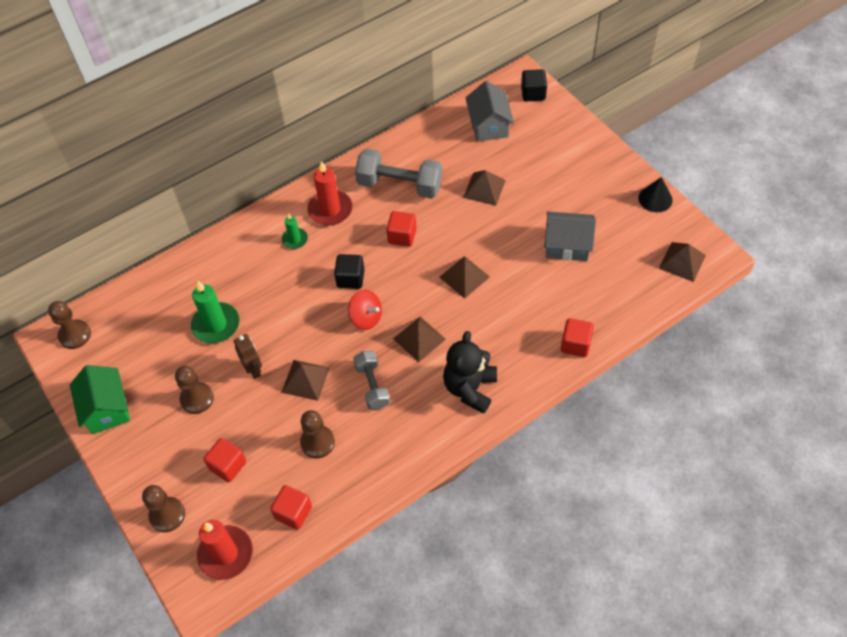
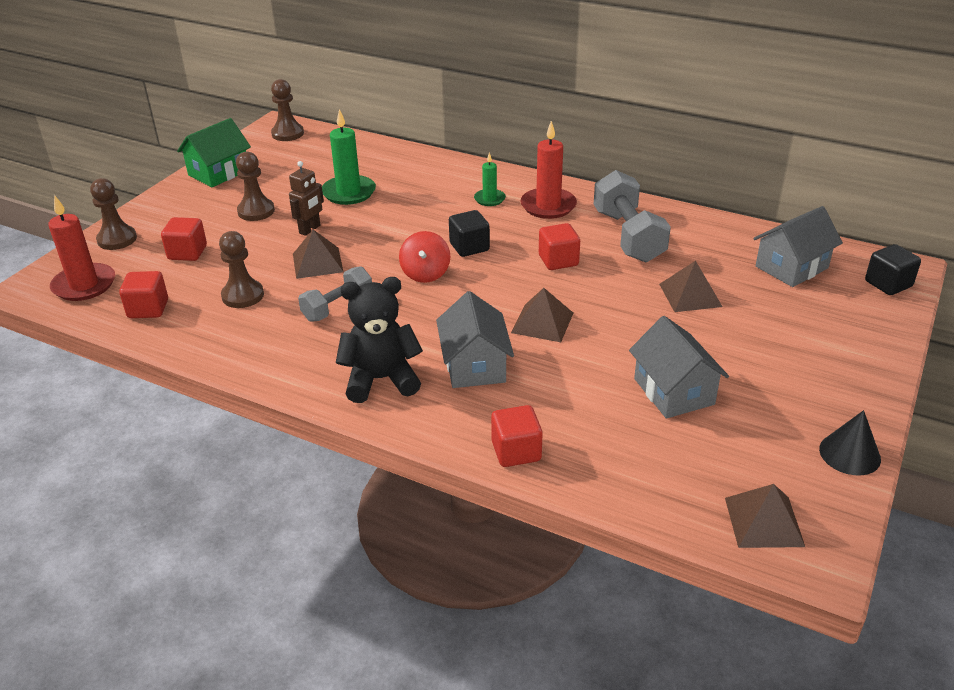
camera: 60 degrees right, 20 degrees down
brown pyramid [393,317,446,362] -> none
none -> grey house [436,291,514,388]

